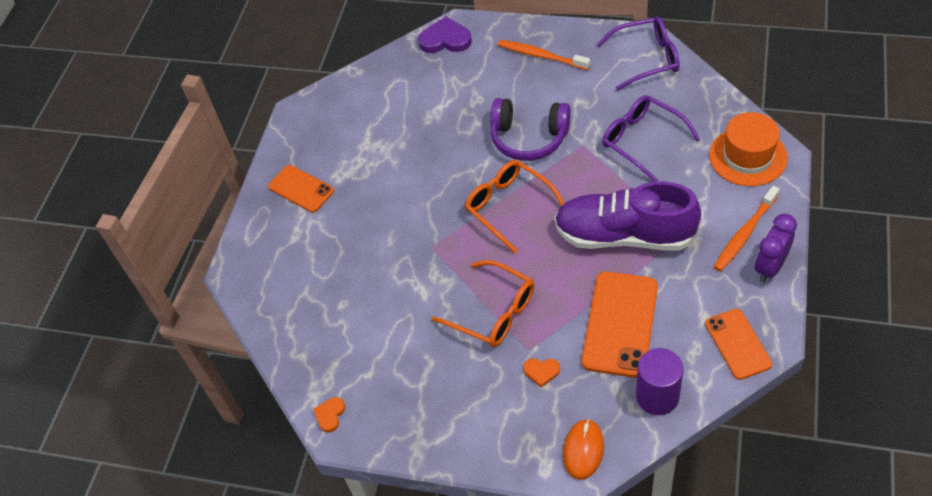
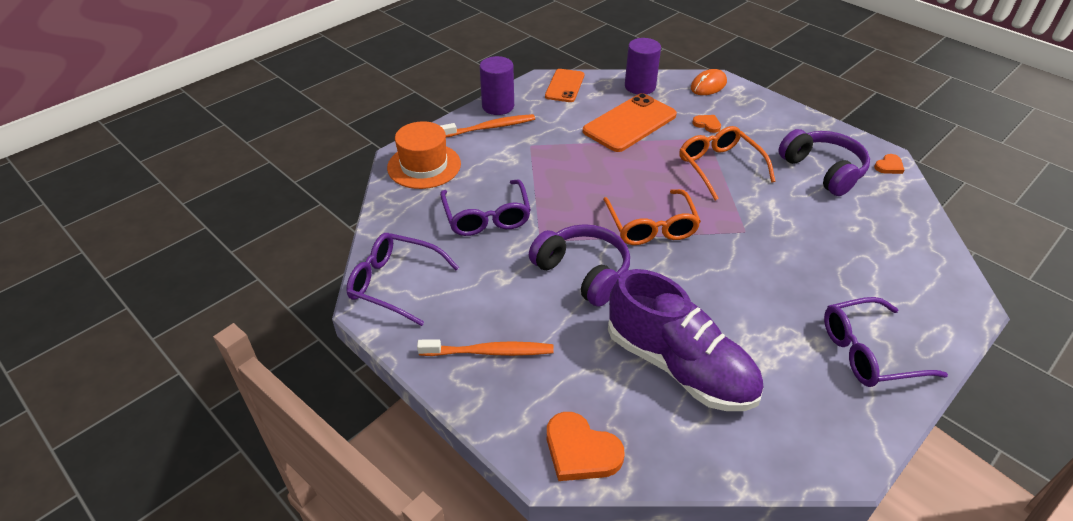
camera: 155 degrees left, 10 degrees down
orange phone [268,165,334,212] -> purple glasses [824,297,948,387]
purple heart [418,17,472,53] -> orange heart [547,412,625,481]
orange toothbrush [498,40,590,70] -> orange toothbrush turned 60 degrees counterclockwise [417,339,554,356]
purple shoe [554,181,701,251] -> purple shoe moved to [608,269,763,411]
purple clock [754,214,797,282] -> purple cylinder [480,56,514,115]
none -> purple headphones [778,129,870,196]

